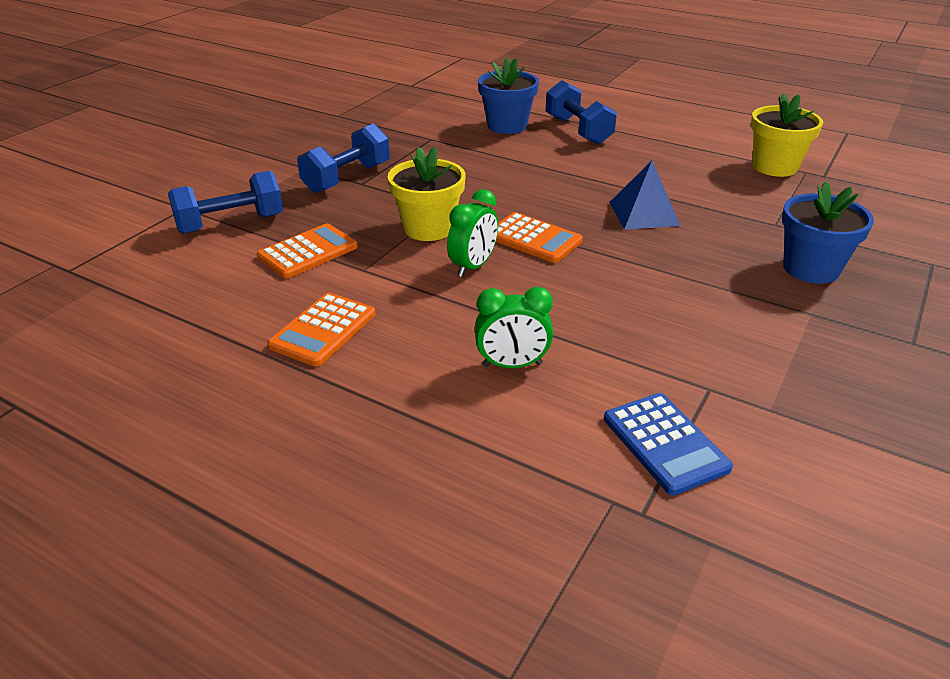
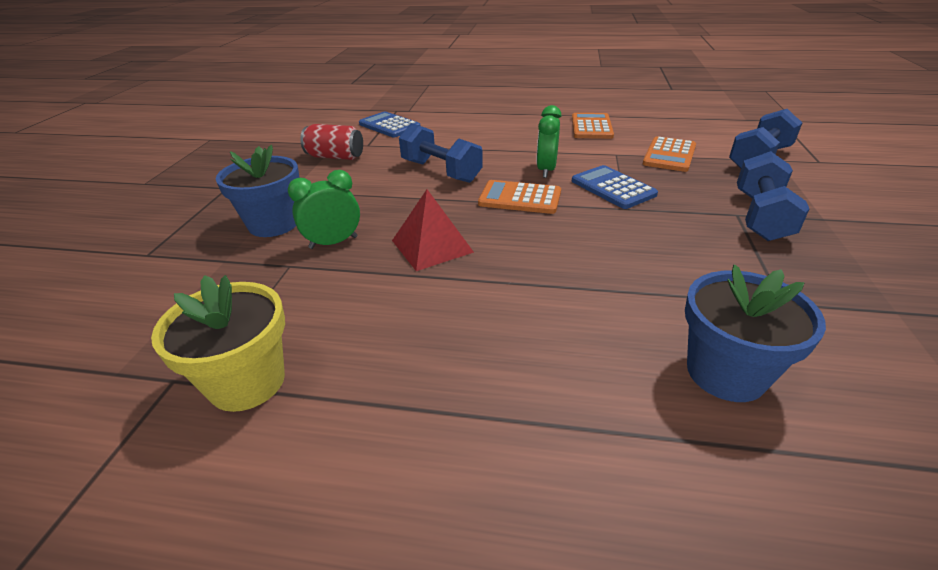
camera: 160 degrees right, 0 degrees up
yellow flower pot [388,147,466,241] -> blue calculator [572,165,658,209]
green clock [475,287,553,368] -> green clock moved to [288,170,360,249]
blue dumbbell [546,80,617,145] -> blue dumbbell moved to [399,123,483,183]
blue pyramid [609,161,680,230] -> red pyramid [392,189,474,271]
none -> red can [300,124,363,160]

